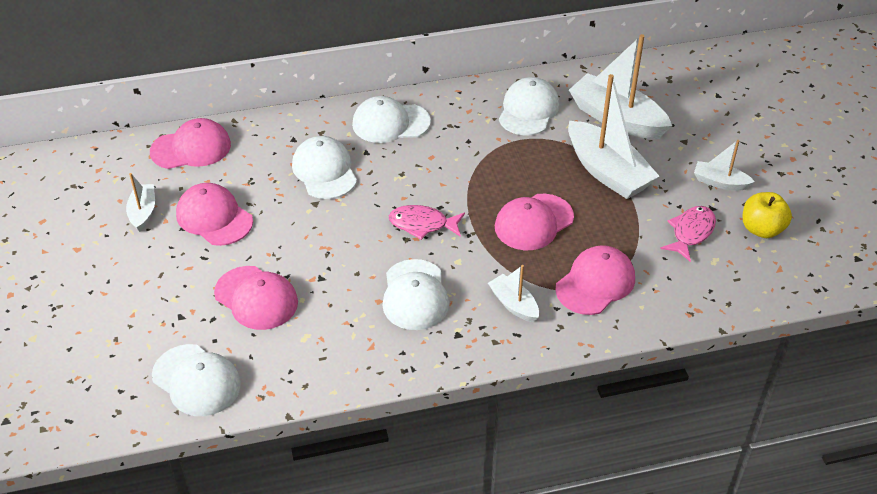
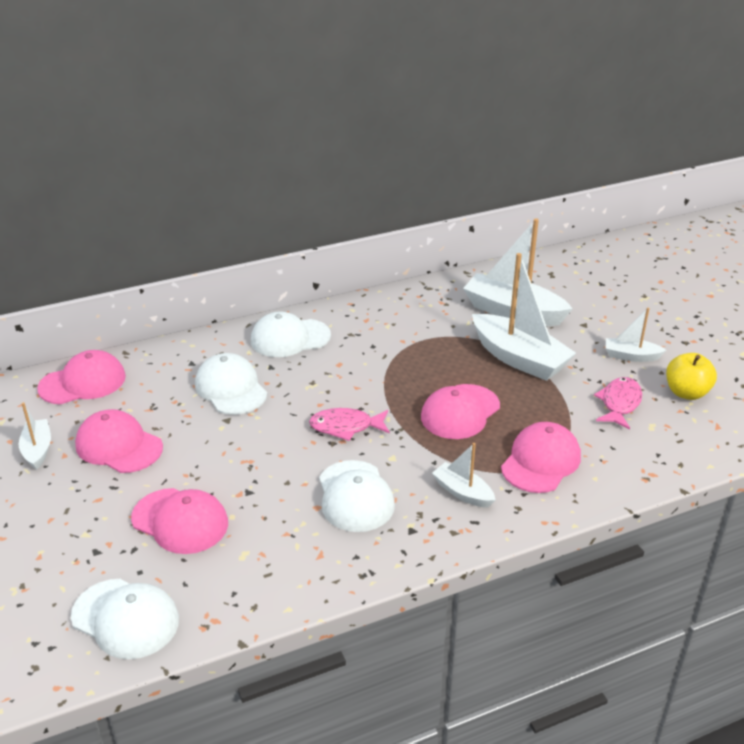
camera: 10 degrees left, 10 degrees down
white cap [499,77,560,136] -> none

